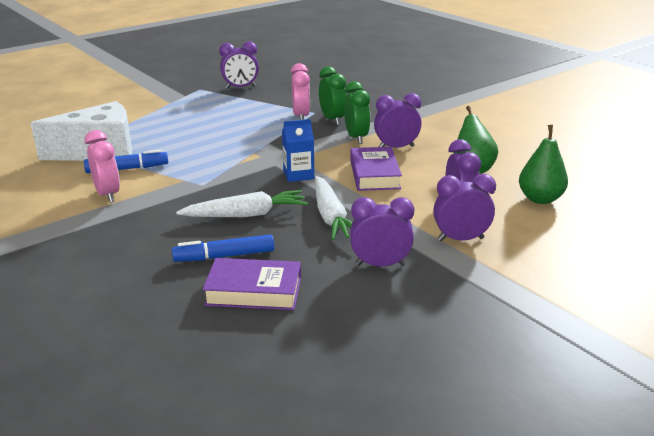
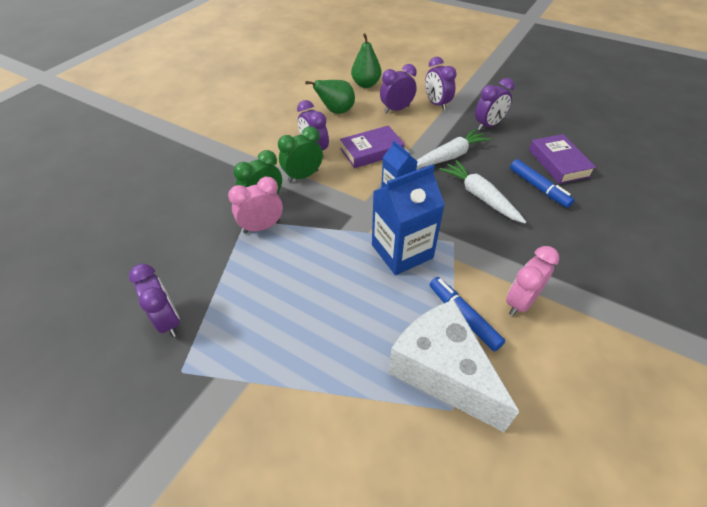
camera: 110 degrees left, 20 degrees up
purple clock [350,197,414,267] -> purple clock turned 105 degrees counterclockwise [475,78,514,130]
none -> blue carton [372,164,445,275]

